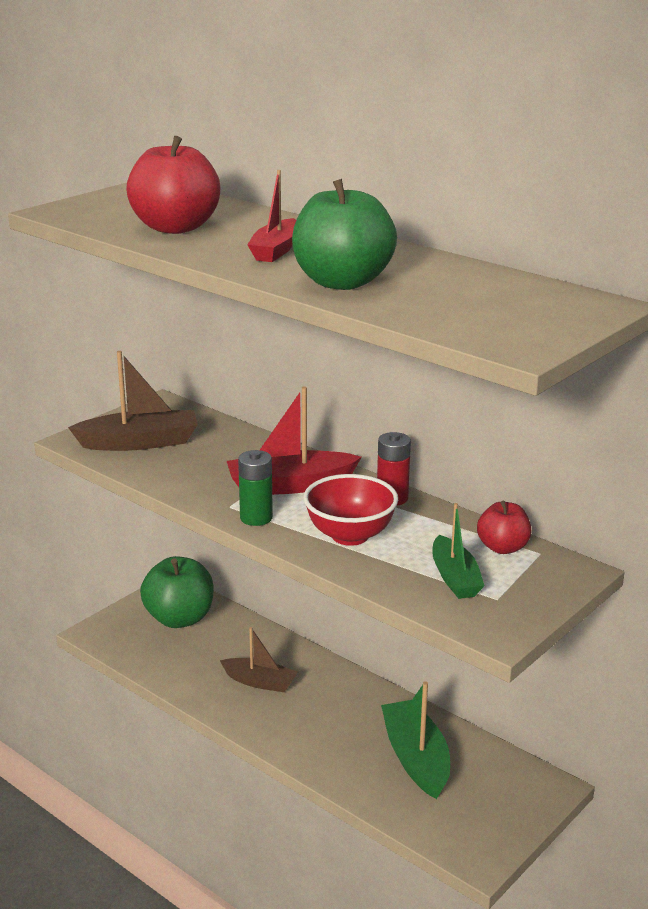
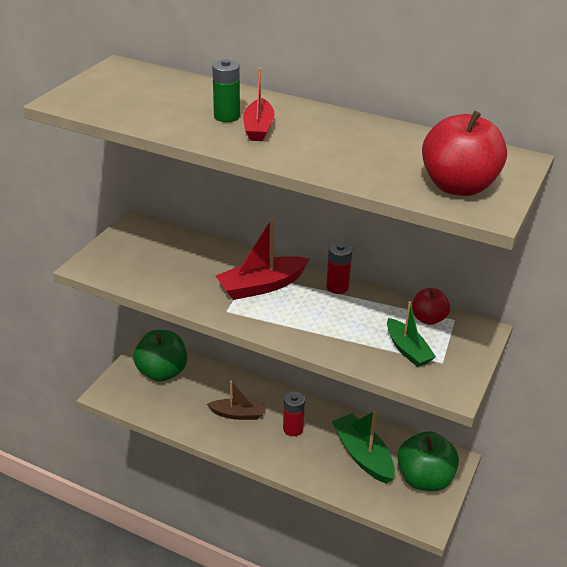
camera: 15 degrees left, 10 degrees up
brown boat [68,351,198,451] -> none
red apple [126,136,220,234] -> red apple moved to [422,111,507,196]
green battery [238,450,273,526] -> green battery moved to [212,59,240,122]
green apple [292,179,397,290] -> green apple moved to [397,431,459,491]
red bowl [304,474,398,546] -> none
none -> red battery [283,391,305,436]

